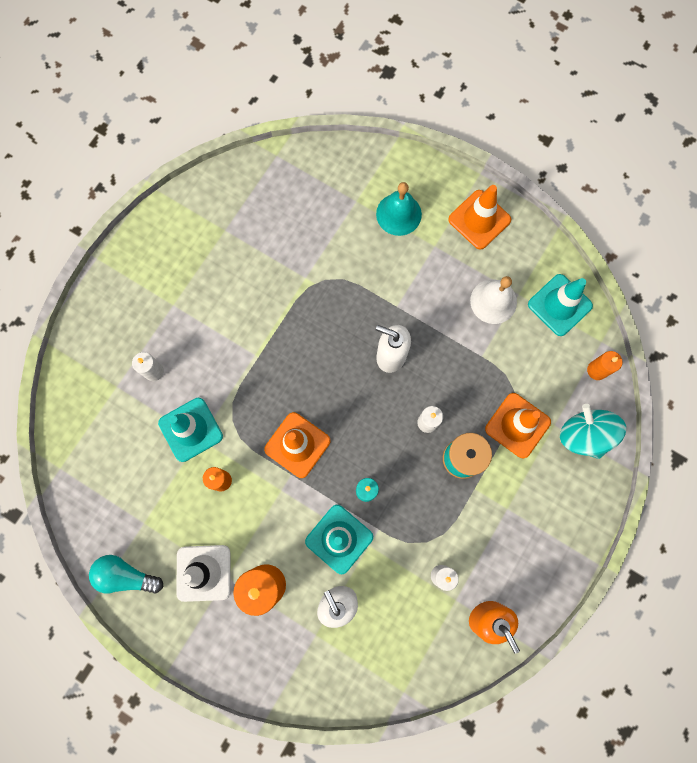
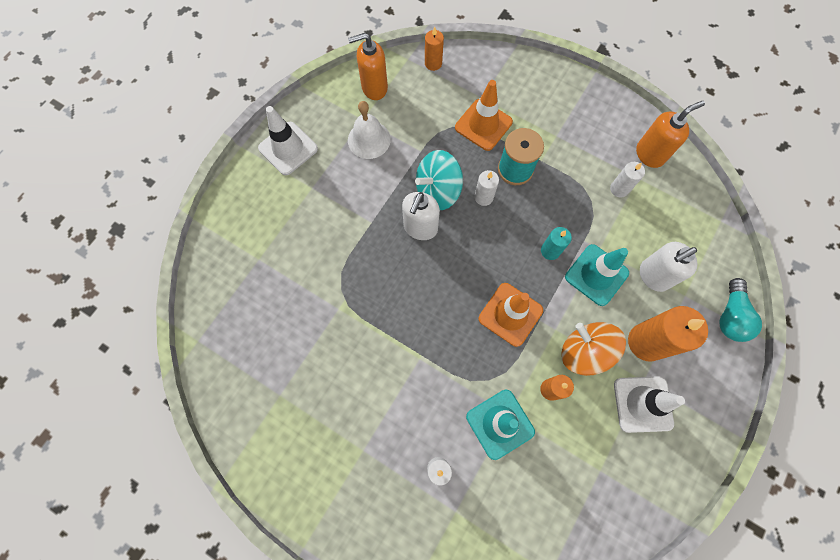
camera: 90 degrees left, 5 degrees down
turquoise light bulb [89,555,163,594] -> turquoise light bulb moved to [719,278,762,342]
turquoise bell [376,182,422,236] -> none
orange traffic cone [448,185,511,249] -> white traffic cone [258,106,318,175]
turquoise traffic cone [528,274,593,336] -> orange soap dispenser [348,33,388,100]
turquoise spinning top [560,404,626,459] -> turquoise spinning top moved to [415,150,463,210]
none -> orange spinning top [561,322,626,376]

